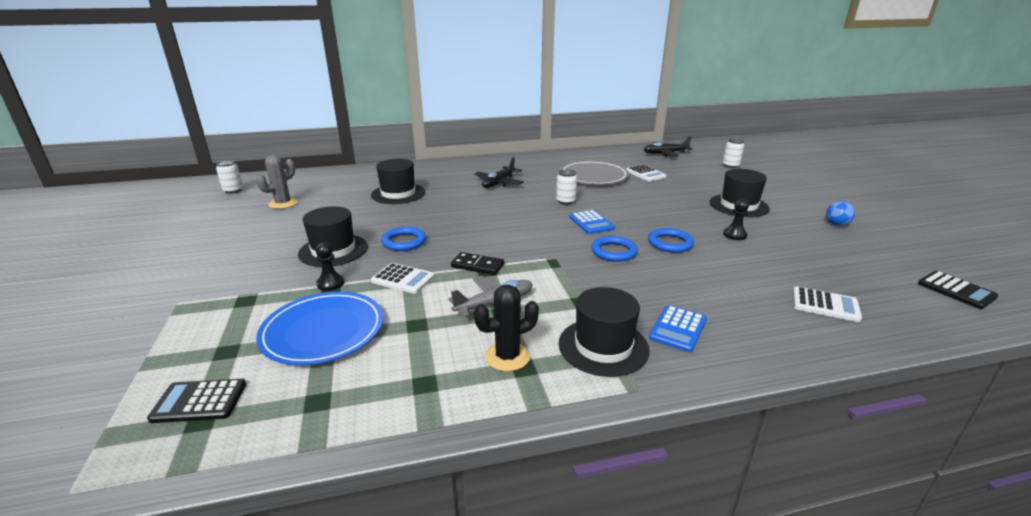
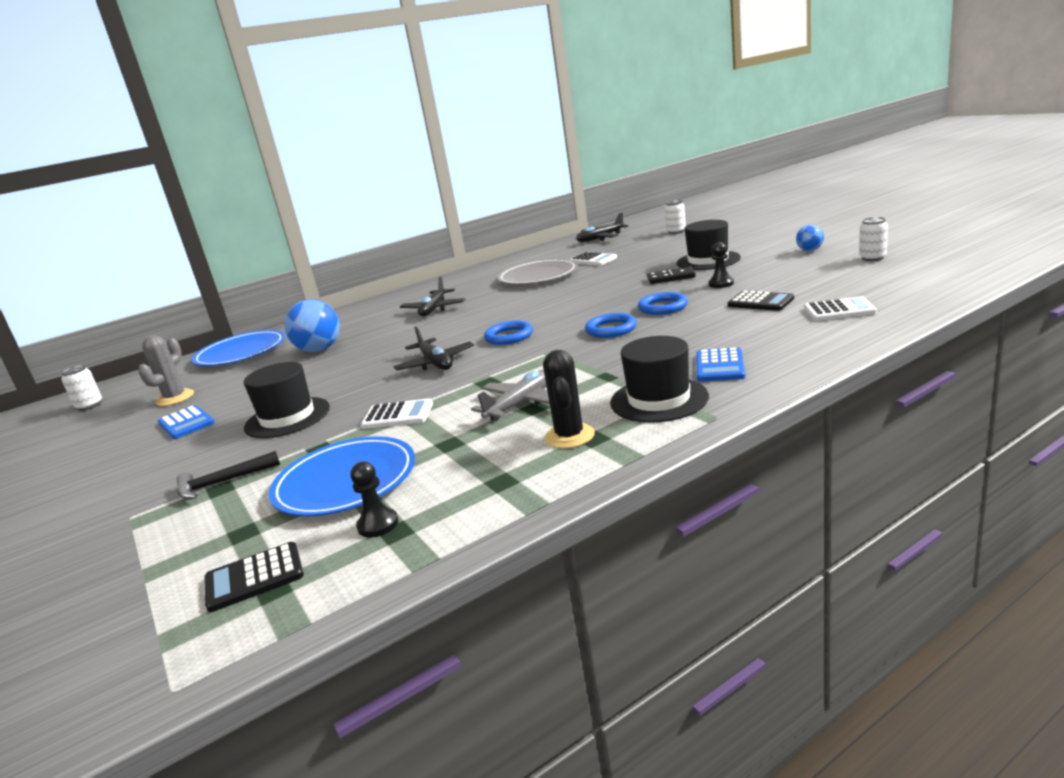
camera: 15 degrees left, 5 degrees down
black pawn [316,242,344,291] -> black pawn moved to [350,461,399,537]
black hat [371,159,425,204] -> blue ball [284,299,340,352]
blue ring [381,227,426,251] -> blue ring moved to [484,321,533,345]
black domino [451,252,504,275] -> black domino moved to [647,267,696,284]
black cactus [474,285,539,371] -> black cactus turned 45 degrees counterclockwise [543,350,595,448]
white can [556,169,577,205] -> white can moved to [859,217,888,261]
blue calculator [569,210,615,234] -> blue calculator moved to [158,405,215,439]
black calculator [918,271,998,309] -> black calculator moved to [728,291,794,311]
none -> black hammer [177,451,280,499]
none -> blue plate [192,330,285,366]
none -> black plane [393,326,474,370]

